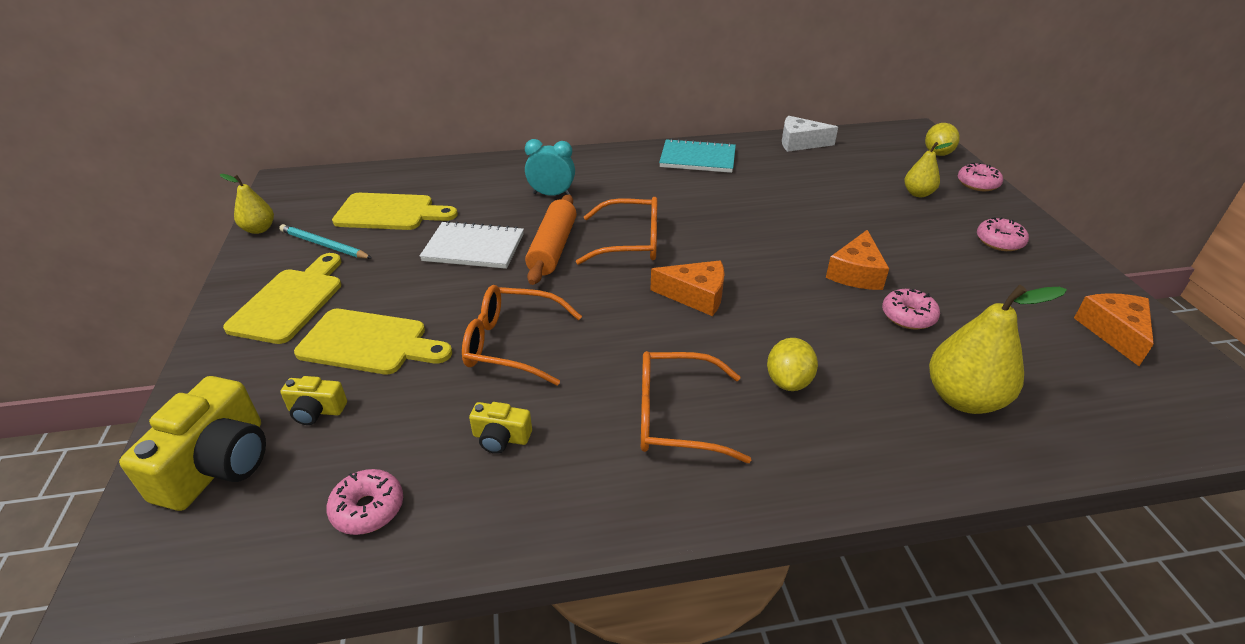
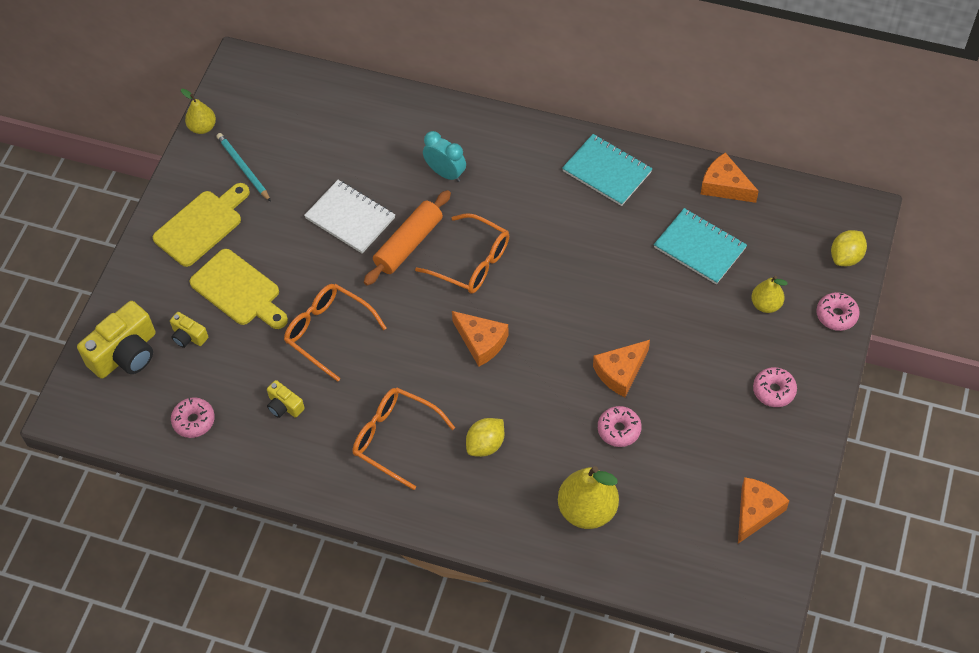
camera: 30 degrees right, 20 degrees up
yellow cutting board [332,193,458,230] -> none
white cheese [782,116,838,152] -> orange cheese [701,153,759,203]
none -> turquoise notebook [654,208,747,285]

